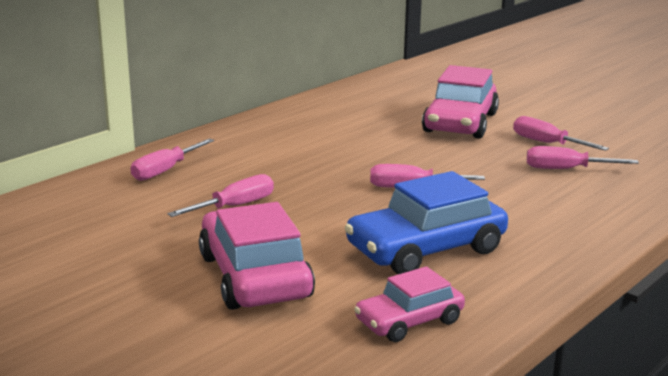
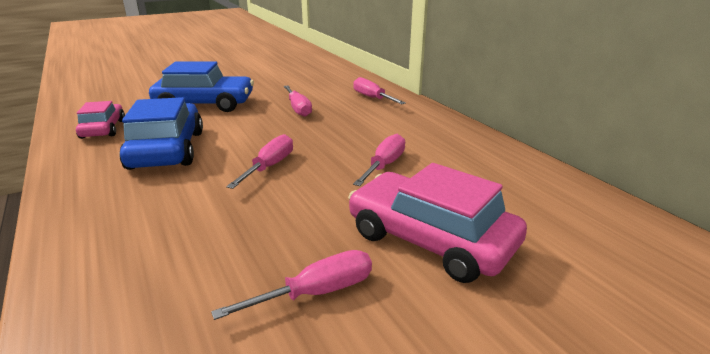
camera: 110 degrees right, 5 degrees up
pink car [199,202,315,310] -> blue car [149,61,254,112]
pink screwdriver [527,146,639,169] -> pink screwdriver moved to [353,134,405,186]

